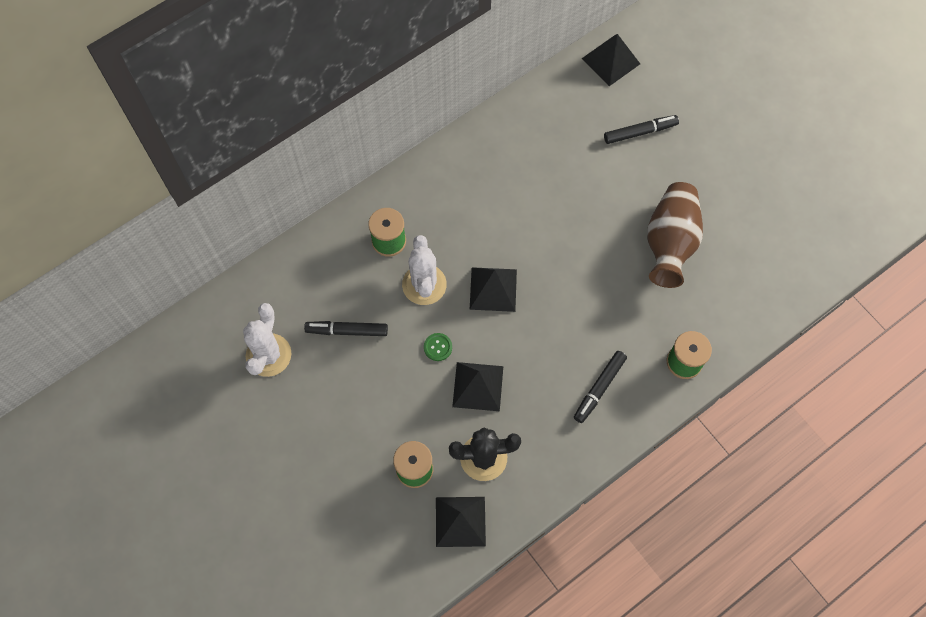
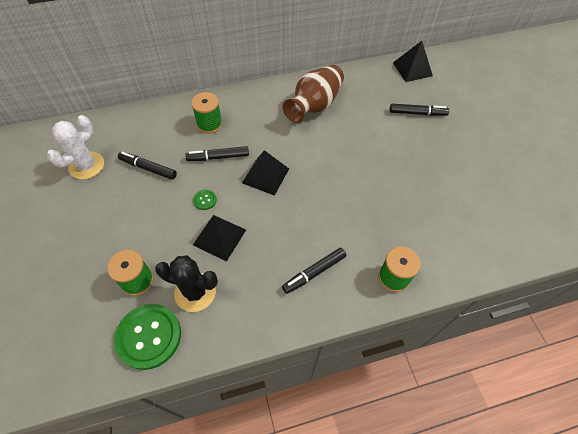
camera: 20 degrees right, 10 degrees down
white cactus [402,235,447,305] -> black marker [185,146,249,161]
black pyramid [436,497,486,547] -> green button [114,304,181,370]
brown vase [647,182,703,288] -> brown vase moved to [283,65,344,123]

